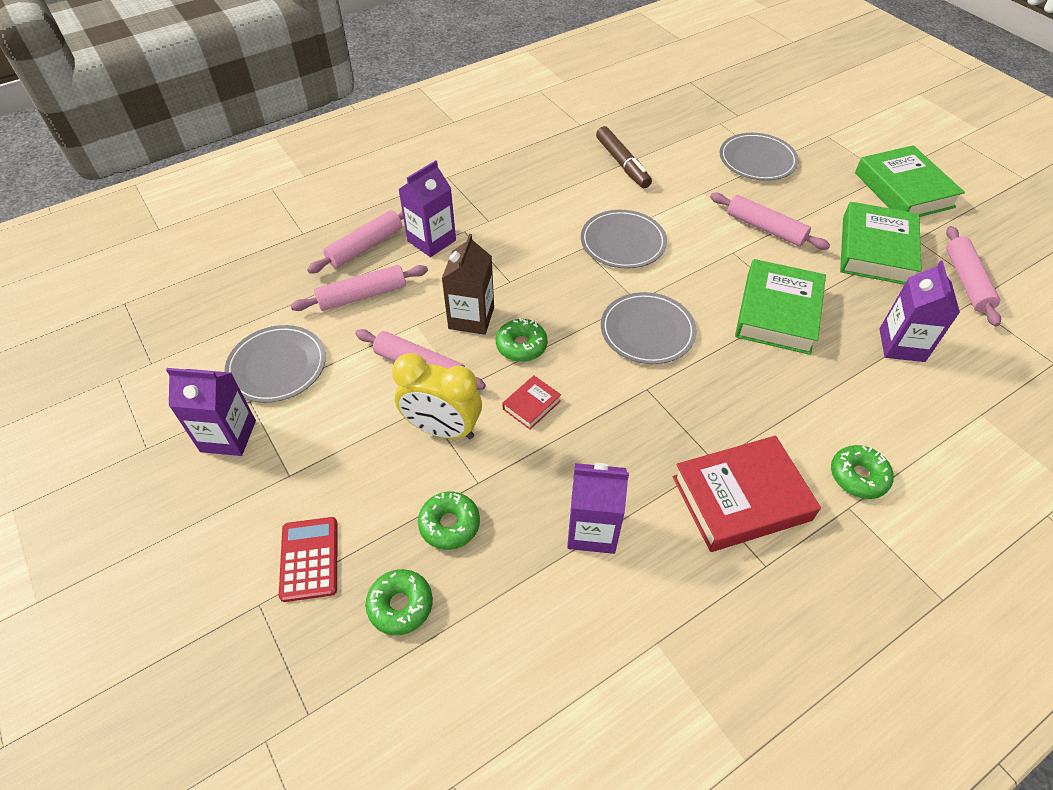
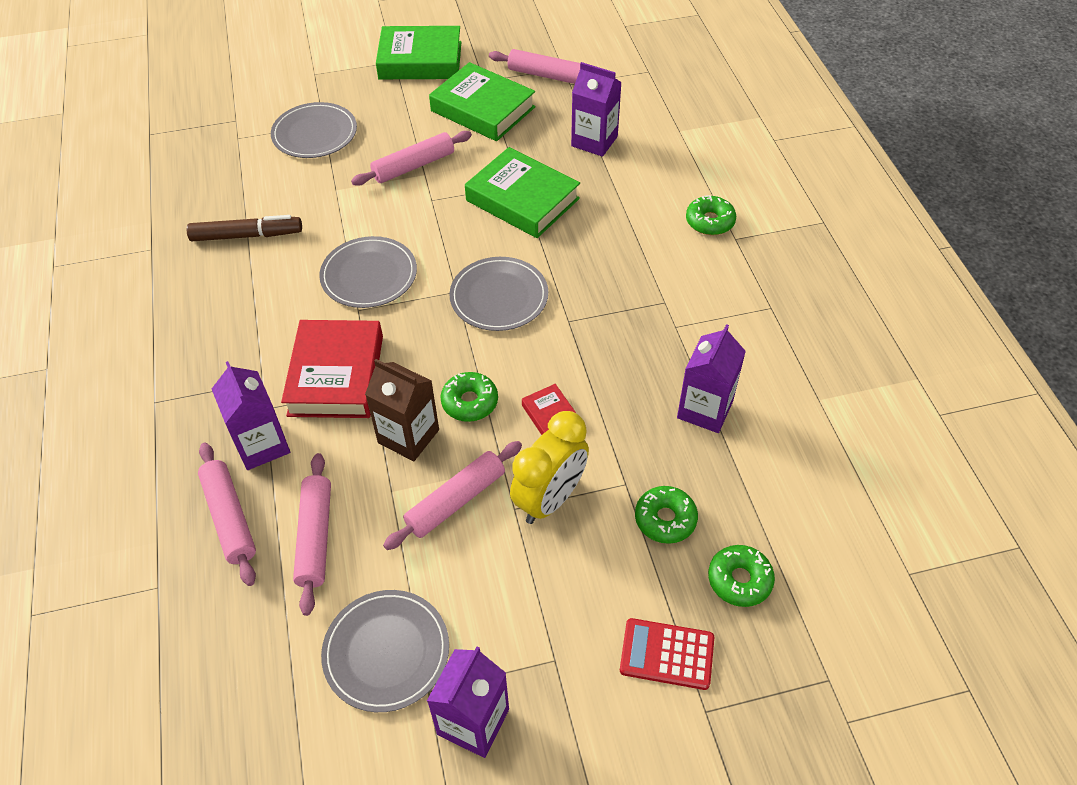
camera: 70 degrees left, 0 degrees up
red book [673,436,821,552] -> red book moved to [281,320,383,418]

